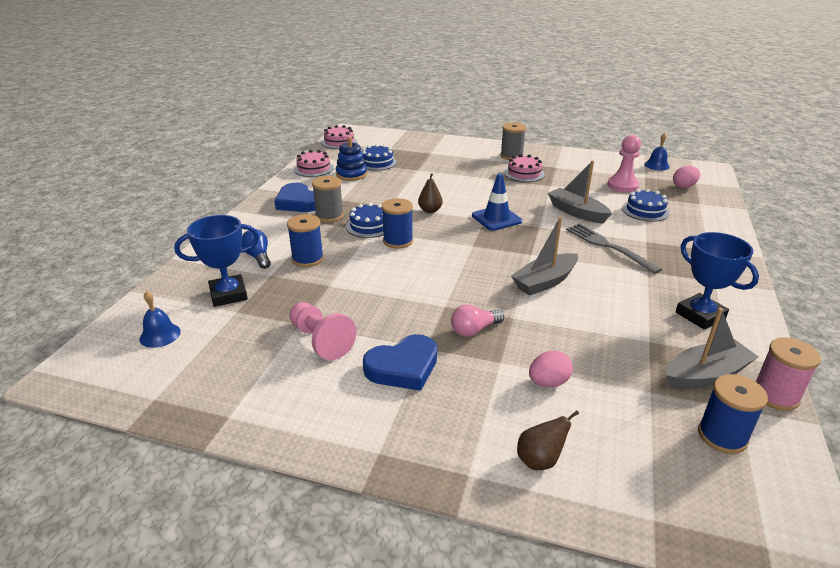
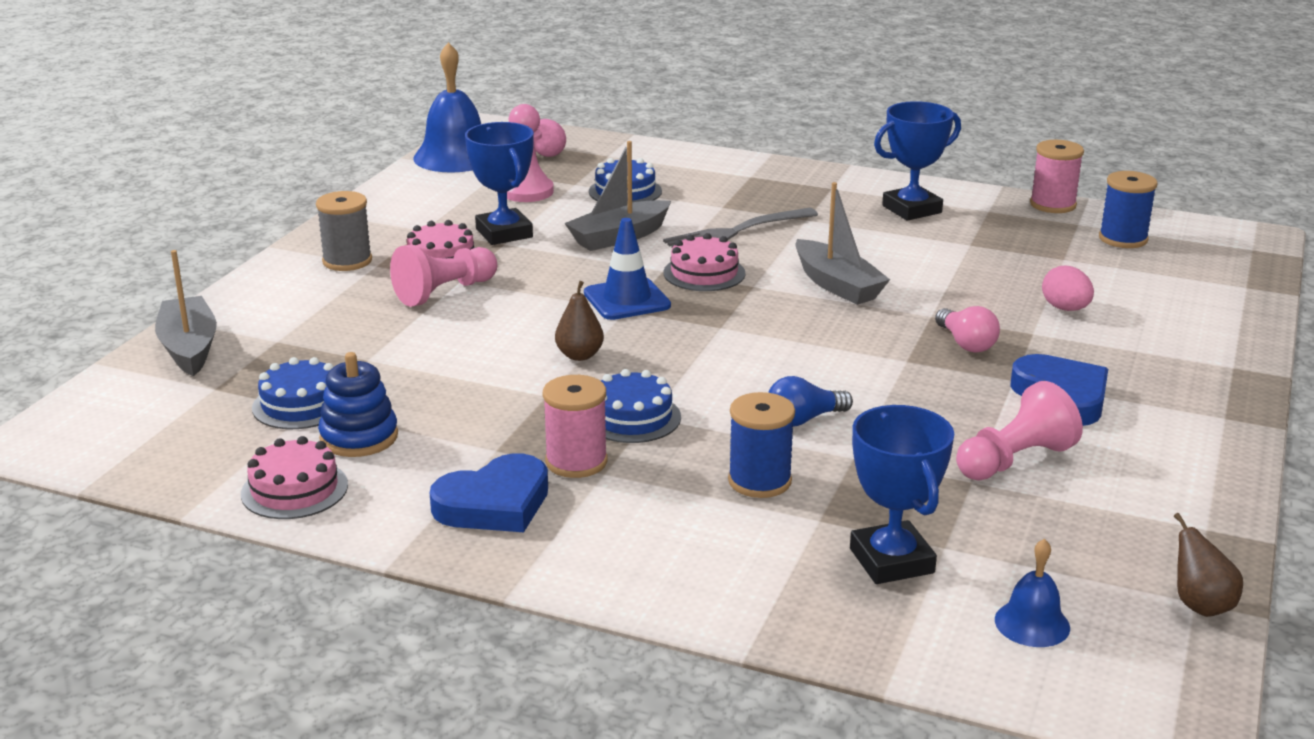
camera: 85 degrees left, 5 degrees down
blue light bulb [242,229,271,269] -> blue light bulb moved to [768,376,853,427]
grey spool [312,176,344,222] -> pink spool [543,375,607,478]
pink cake [321,125,357,149] -> pink cake moved to [663,233,746,291]
blue spool [382,198,413,249] -> none
brown pear [517,410,579,470] -> brown pear moved to [1174,513,1243,617]
blue bell [644,133,670,170] -> blue bell [413,42,481,173], size x1.95
grey boat [666,308,758,389] -> grey boat moved to [155,250,217,376]
none -> pink pawn [390,245,497,307]
none -> blue trophy [465,122,534,245]

